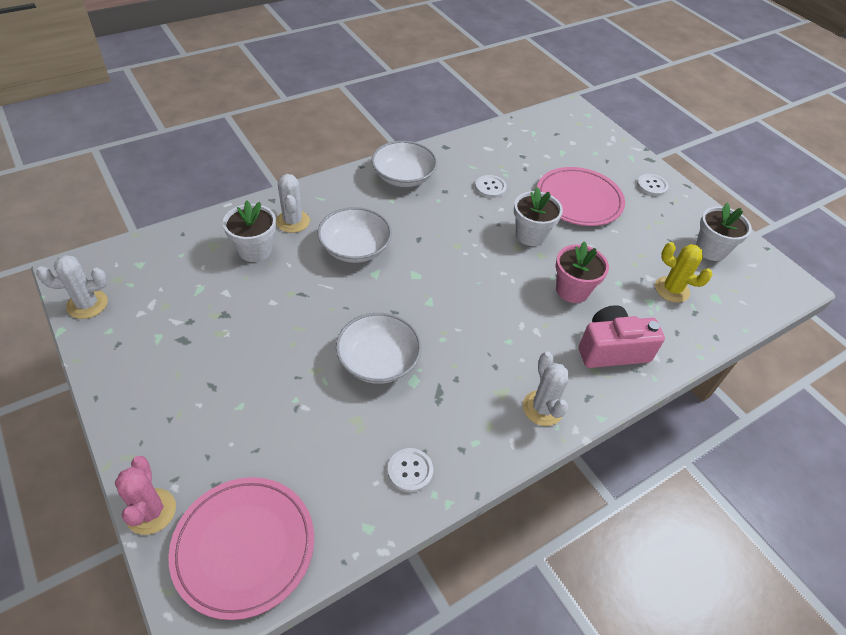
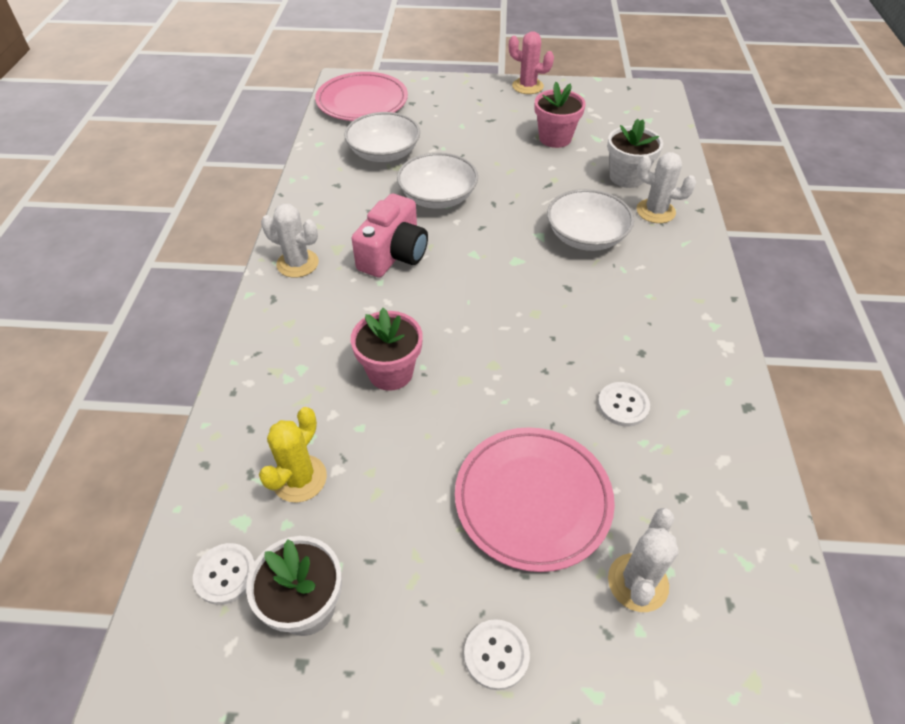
camera: 130 degrees right, 0 degrees up
white cactus [36,255,108,319] -> white cactus moved to [608,508,679,612]
pink cactus [115,456,176,535] -> pink cactus moved to [509,31,554,94]
white bowl [372,141,437,187] -> white bowl moved to [344,112,420,162]
white button [388,448,433,493] -> white button moved to [193,543,255,605]
white flower pot [514,187,563,246] -> none
pink camera [579,305,665,368] -> pink camera moved to [352,194,428,278]
yellow cactus [655,242,712,303] -> yellow cactus turned 45 degrees counterclockwise [259,407,327,503]
none -> pink flower pot [535,82,586,148]

